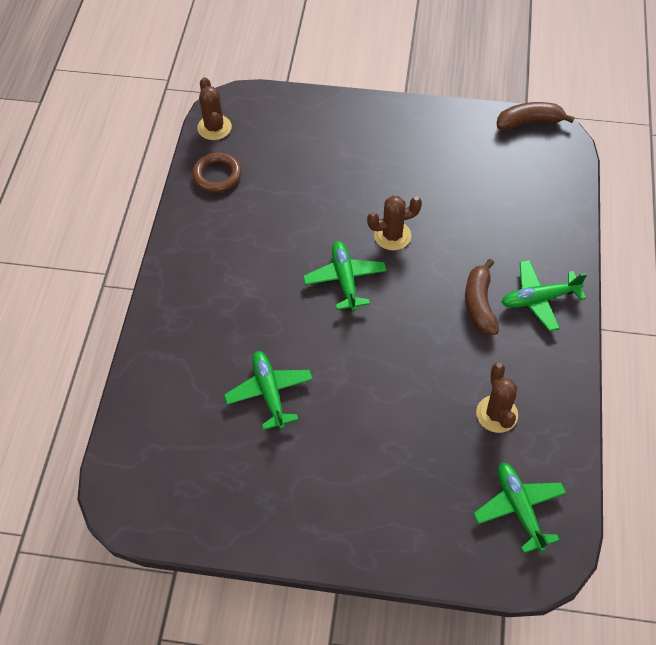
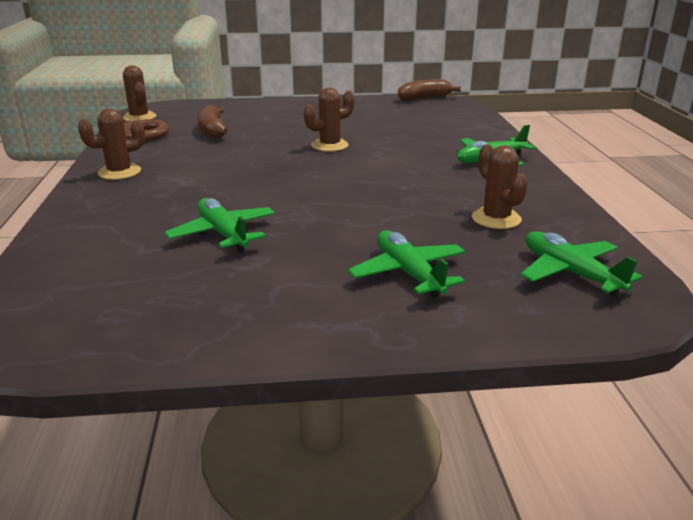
camera: 15 degrees left, 30 degrees down
green plane [303,241,387,311] -> green plane moved to [348,230,465,298]
brown banana [465,259,499,335] -> brown banana moved to [197,105,227,139]
none -> brown cactus [78,109,145,180]

